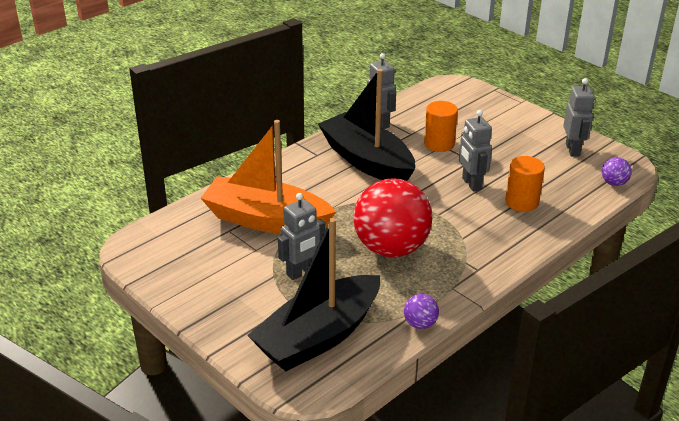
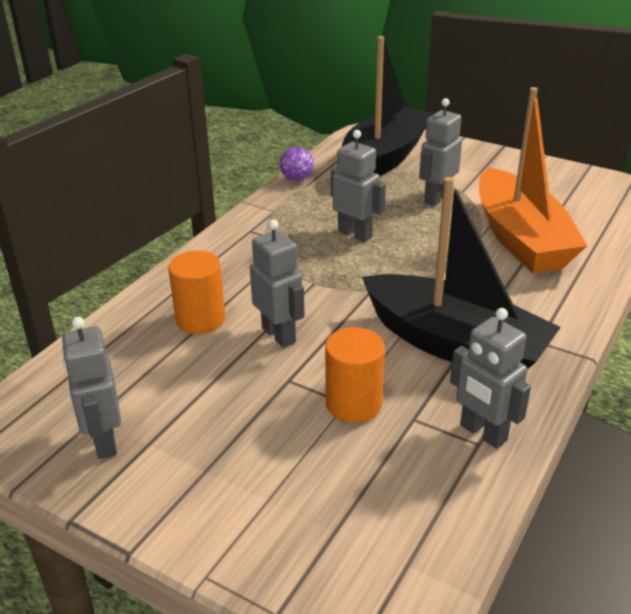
camera: 165 degrees right, 0 degrees up
orange boat [201,120,336,234] -> orange boat turned 75 degrees clockwise [479,87,588,273]
red ball [353,178,432,257] -> grey robot [331,130,386,242]
purple ball [602,157,632,186] -> none

